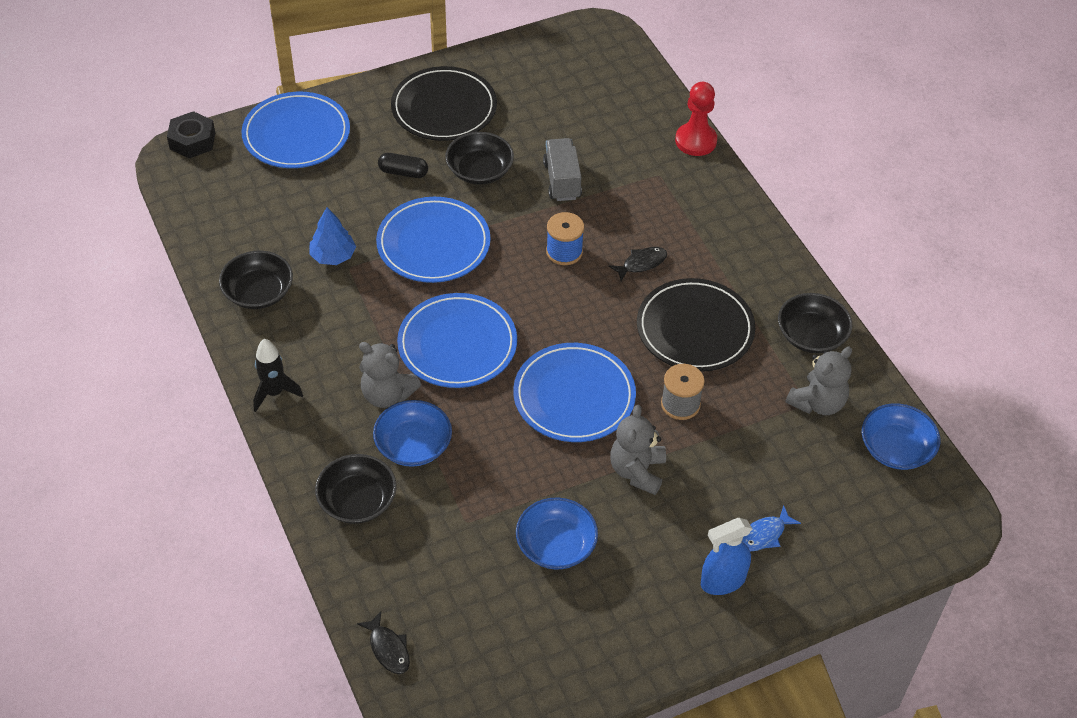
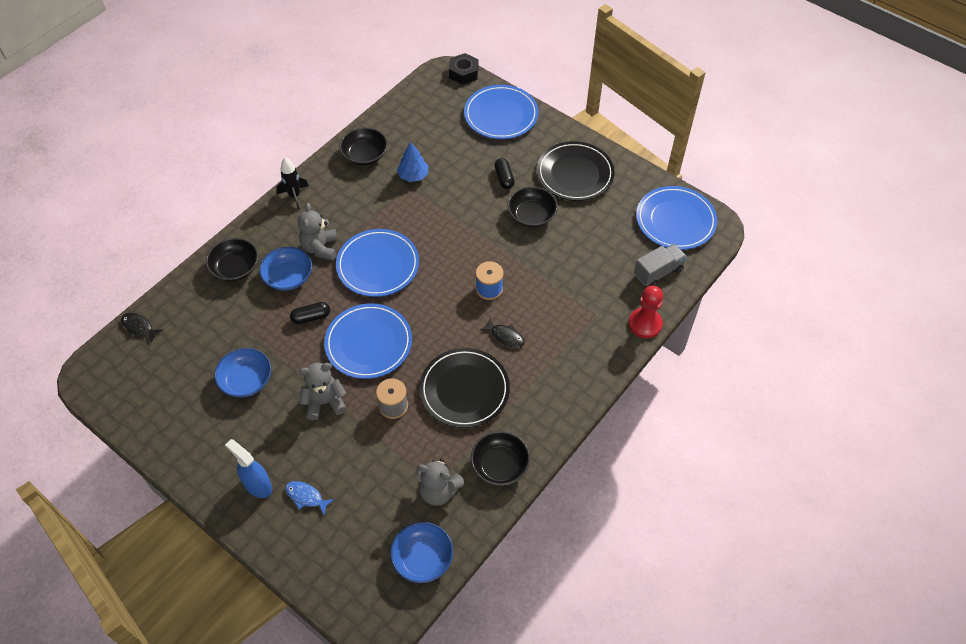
camera: 65 degrees right, 5 degrees up
black fish [357,611,410,674] -> black fish turned 90 degrees clockwise [121,313,163,343]
blue plate [376,197,491,283] -> blue plate moved to [636,186,717,250]
grey truck [543,138,582,201] -> grey truck moved to [634,244,687,286]
none -> black capsule [290,302,330,324]

